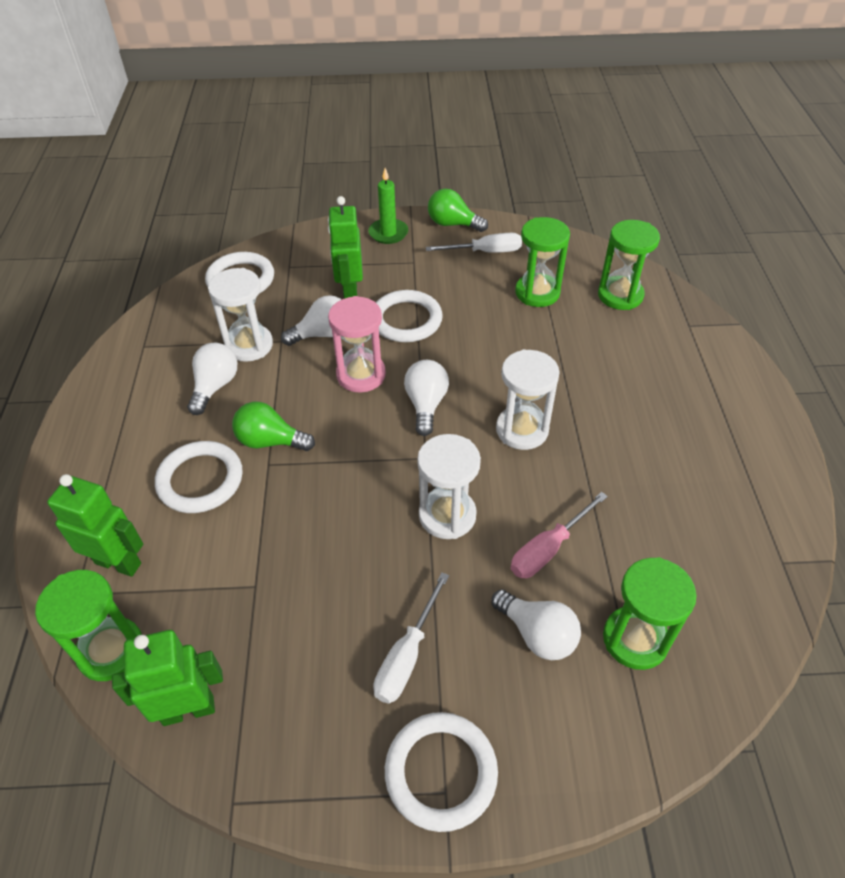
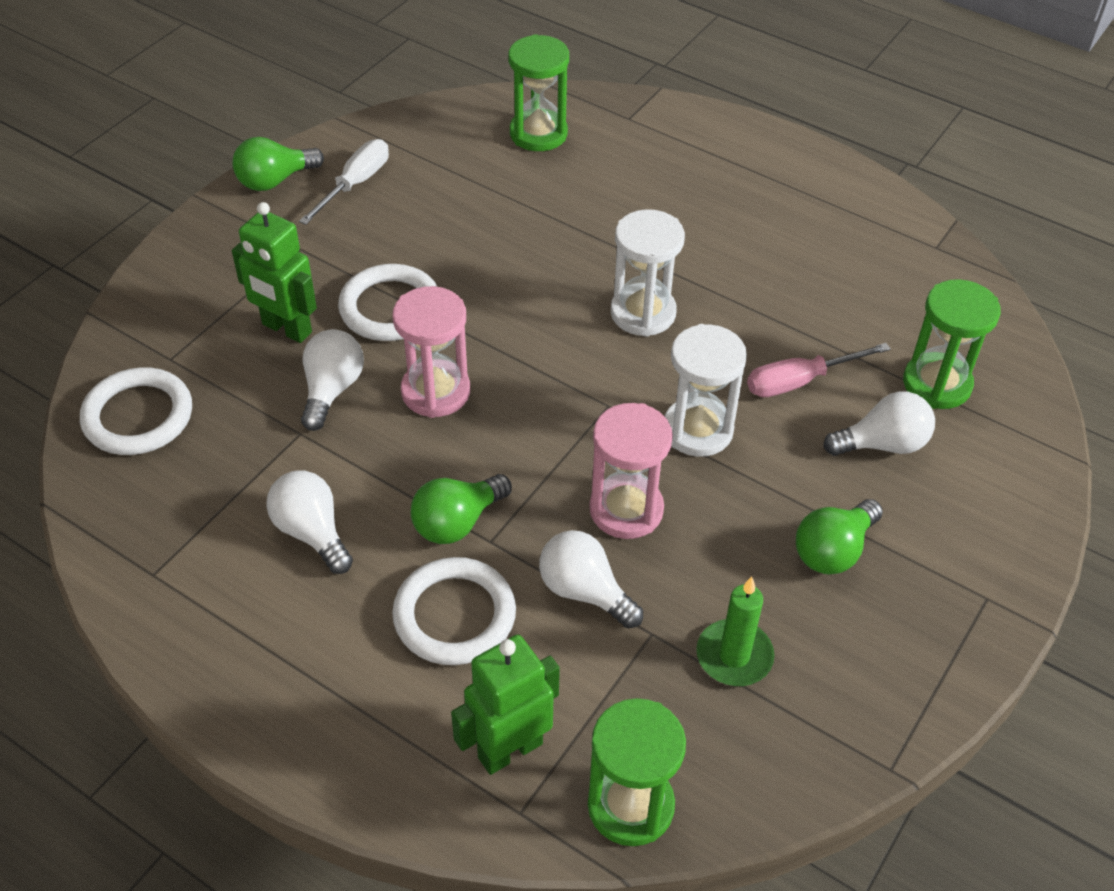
camera: 55 degrees left, 0 degrees up
green robot [112,630,223,726] -> none
white hourglass [208,268,273,362] -> none
green candle [368,168,408,244] -> green candle moved to [696,577,775,686]
white screwdriver [373,572,449,704] -> green light bulb [796,499,883,574]
white ring [385,712,498,832] -> none
white light bulb [404,360,449,436] -> white light bulb moved to [539,530,643,628]
pink screwdriver [511,492,608,578] -> pink screwdriver turned 75 degrees clockwise [747,343,891,397]
green hourglass [515,217,570,307] -> none
none -> pink hourglass [589,403,673,539]

